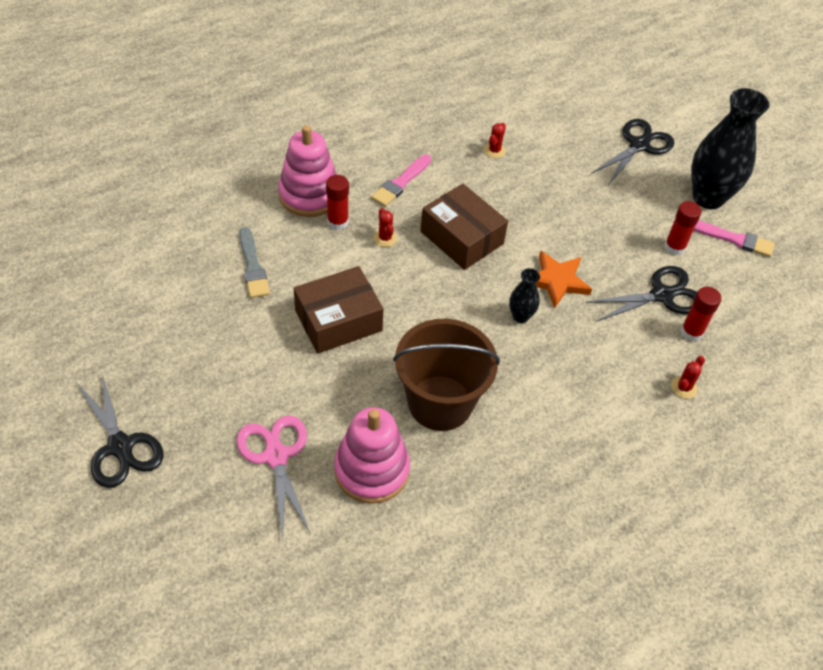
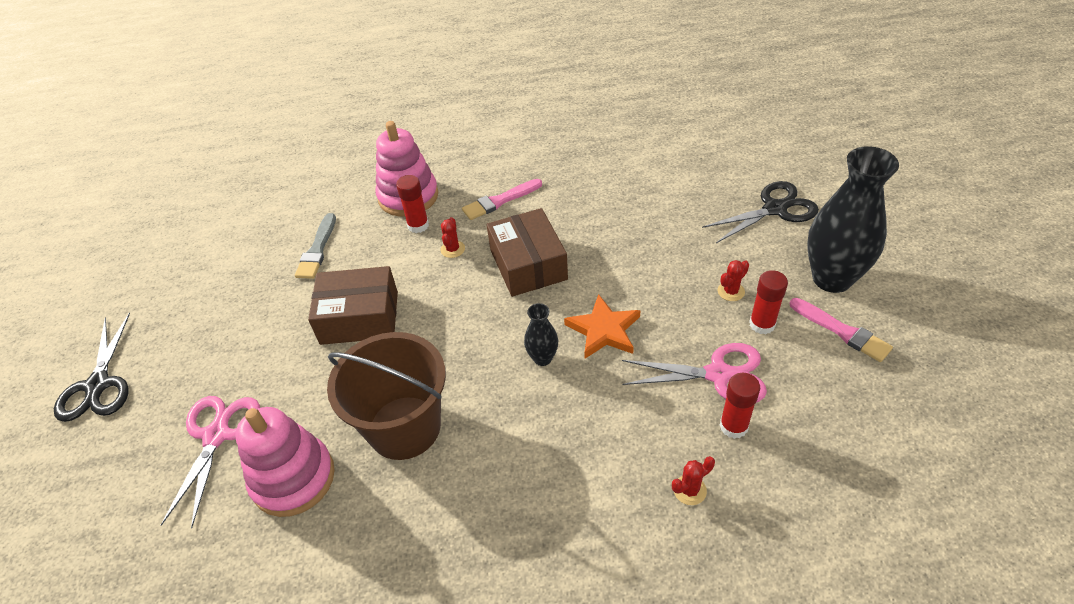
camera: 30 degrees right, 5 degrees down
red cactus [484,123,506,158] -> red cactus moved to [718,260,749,301]
black scissors [586,266,697,322] -> pink scissors [622,343,767,403]

